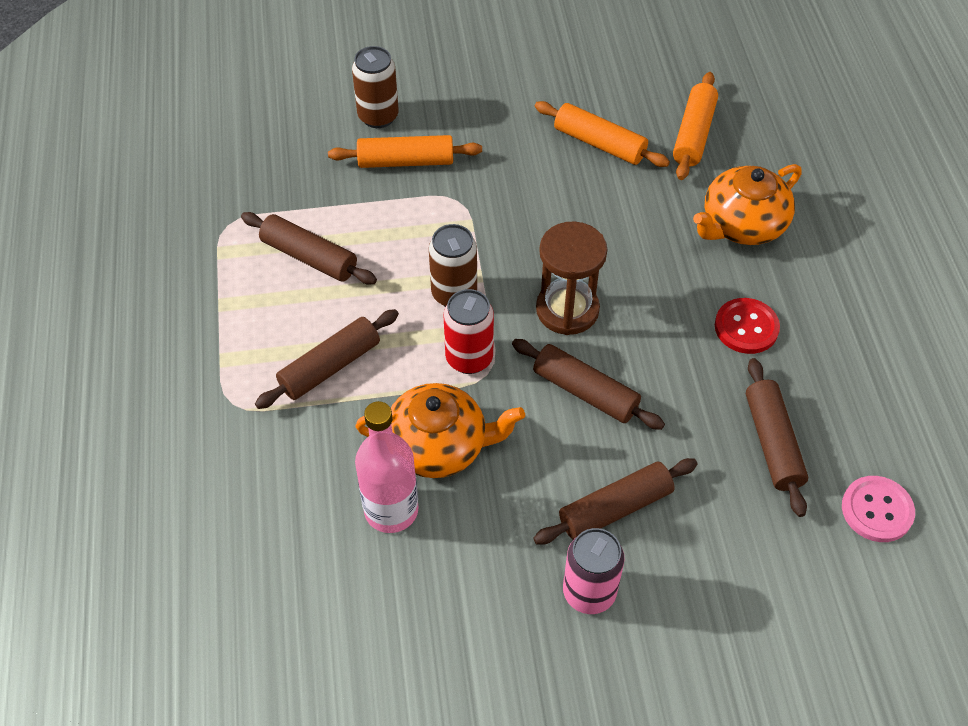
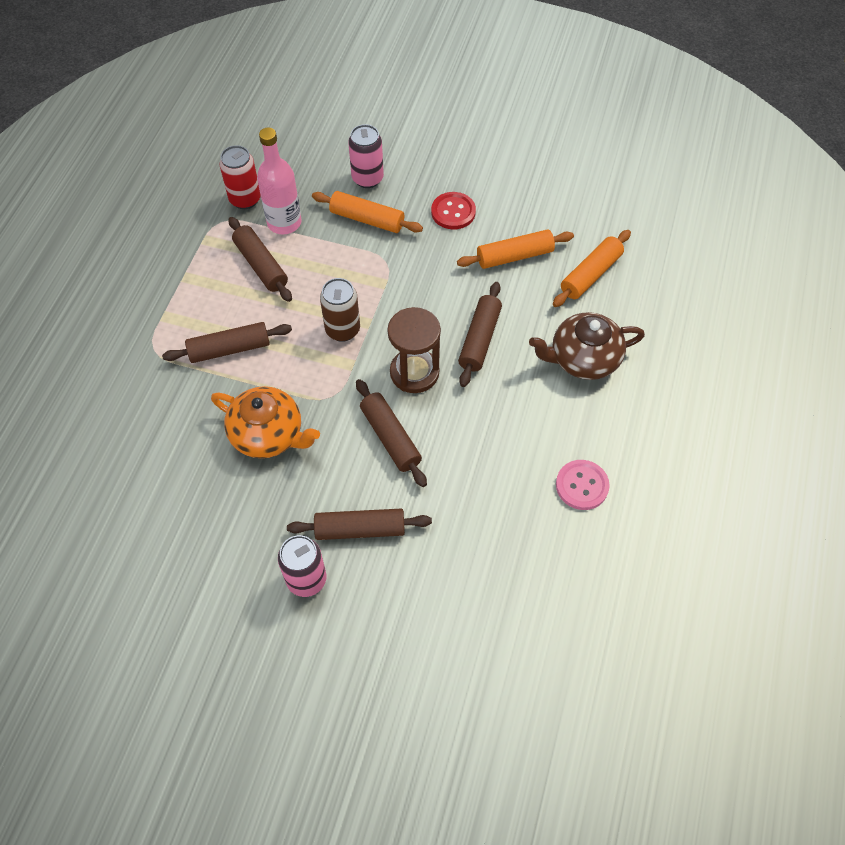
camera: 25 degrees right, 5 degrees up
brown can [352,46,399,128] -> pink can [348,124,384,188]
pink bottle [355,401,419,533] -> pink bottle moved to [257,127,302,234]
red can [444,289,494,374] -> red can moved to [220,145,261,209]
orange rolling pin [535,101,670,167] -> orange rolling pin turned 75 degrees counterclockwise [457,229,574,269]
orange teapot [693,164,802,245] -> brown teapot [529,312,645,380]
red button [715,298,780,354] -> red button moved to [431,192,476,229]
brown rolling pin [746,358,808,517] -> brown rolling pin moved to [458,282,502,387]
pink button [842,476,915,542] -> pink button moved to [556,460,610,510]

